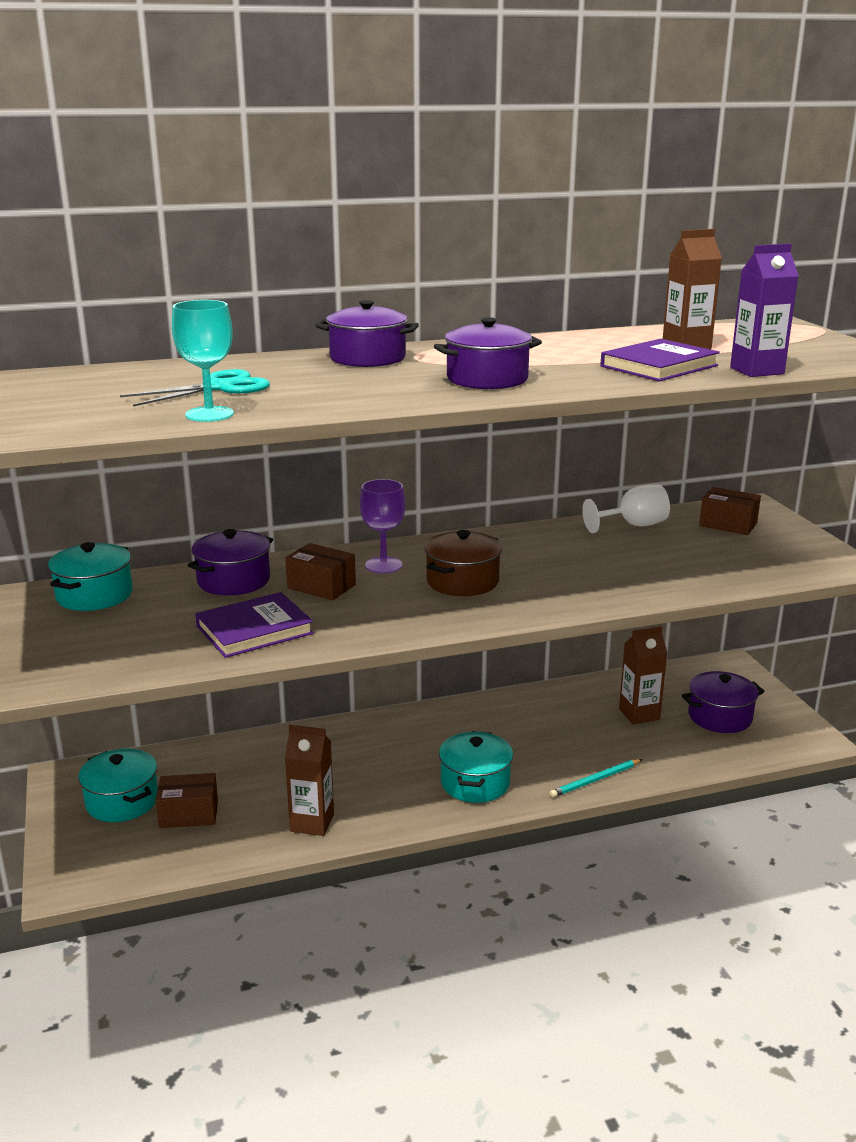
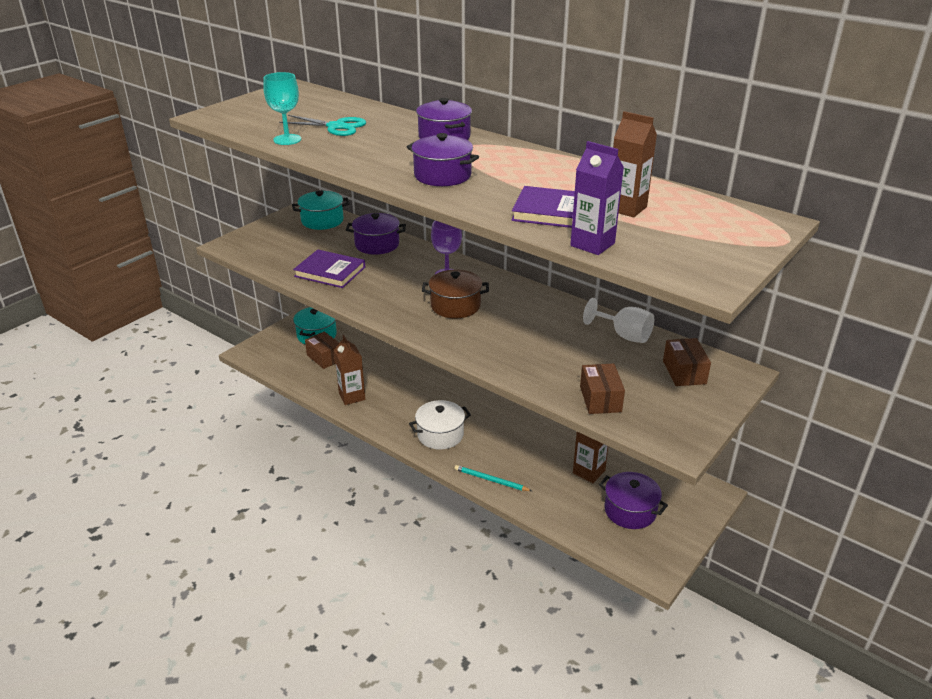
camera: 55 degrees right, 10 degrees up
brown box [285,543,356,601] -> brown box moved to [580,363,625,414]
turquoise pot [439,731,513,803] -> white pot [409,400,471,450]

